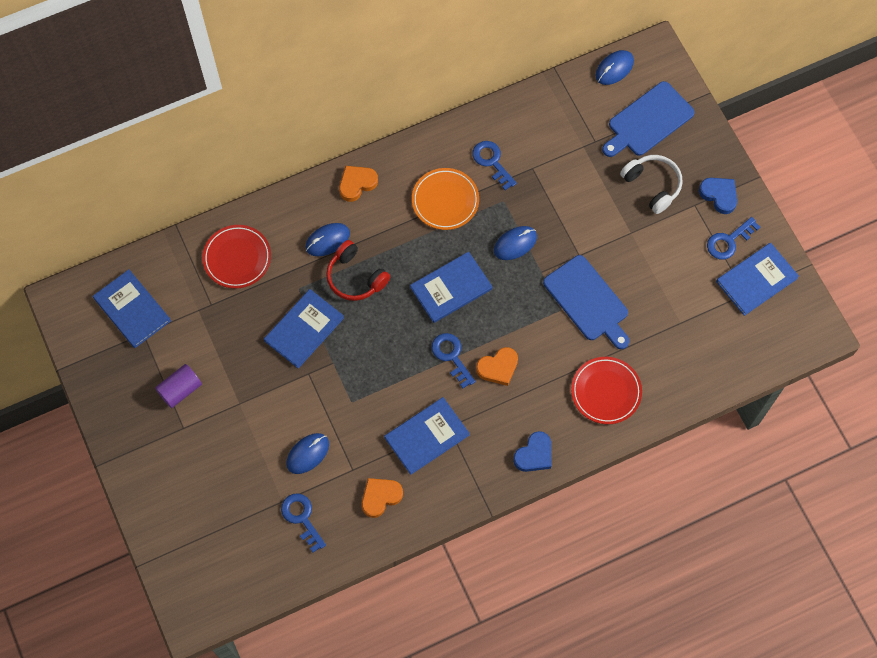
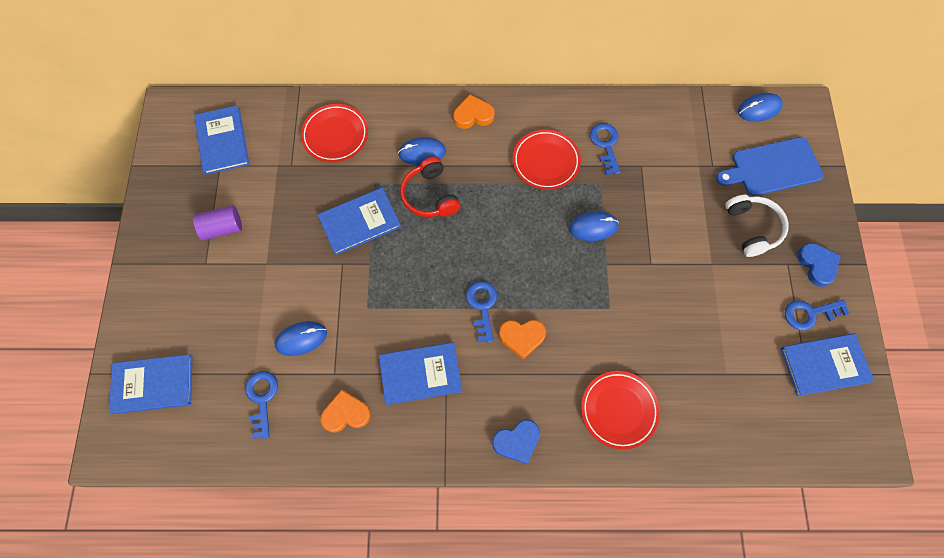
camera: 25 degrees right, 0 degrees up
blue book [410,252,492,323] -> blue book moved to [109,354,192,414]
orange plate [412,168,479,230] -> red plate [513,129,581,190]
blue cutting board [543,255,630,349] -> none

